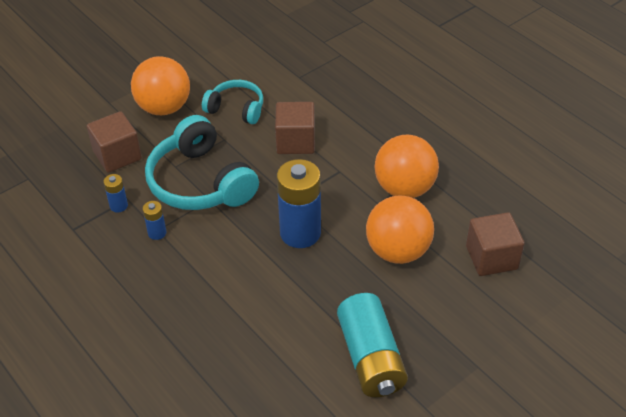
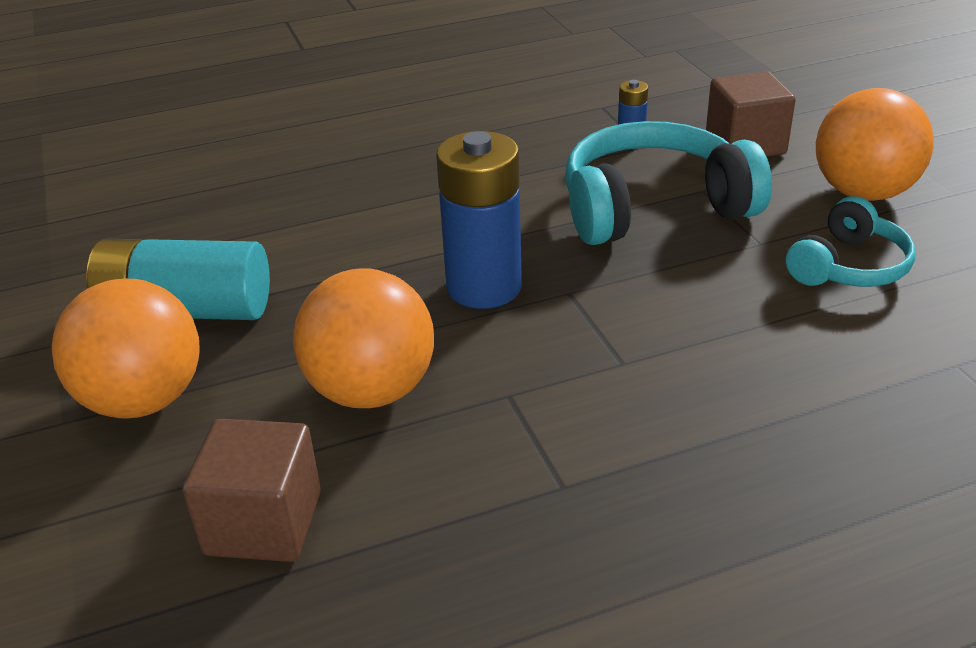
camera: 110 degrees right, 10 degrees down
blue battery [143,201,167,240] -> none
brown cube [275,102,315,154] -> none
orange ball [374,135,439,198] -> orange ball moved to [51,279,200,419]

